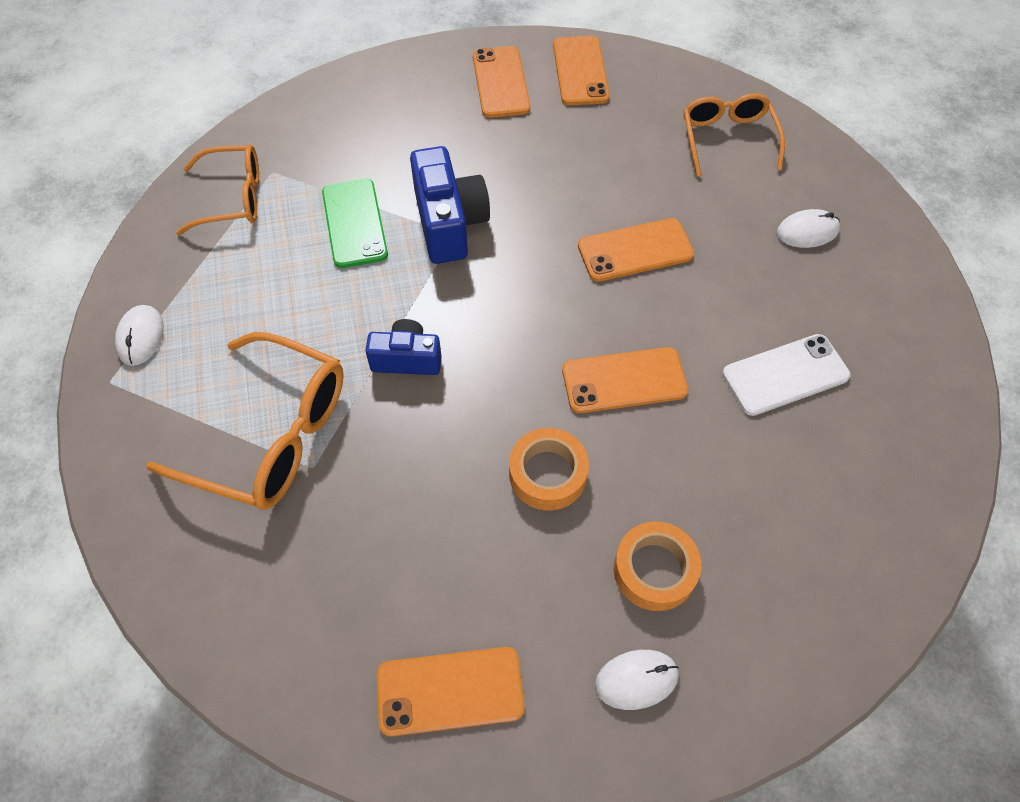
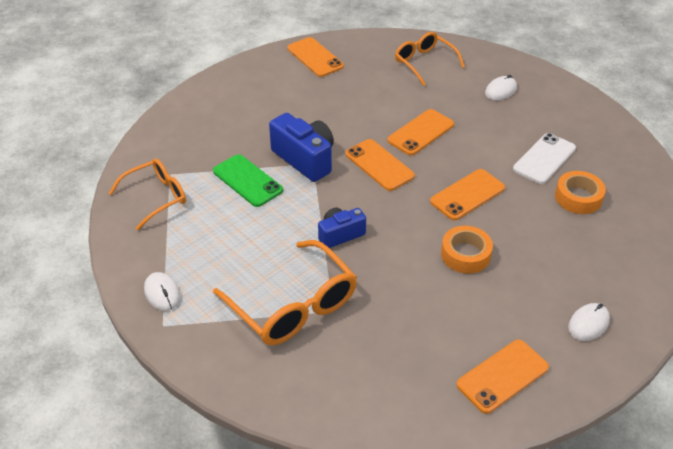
camera: 30 degrees left, 15 degrees down
orange glasses [146,332,344,510] -> orange glasses turned 60 degrees clockwise [213,240,357,345]
orange phone [473,46,530,118] -> orange phone moved to [345,139,415,191]
orange tape [614,521,701,611] -> orange tape moved to [555,171,606,214]

